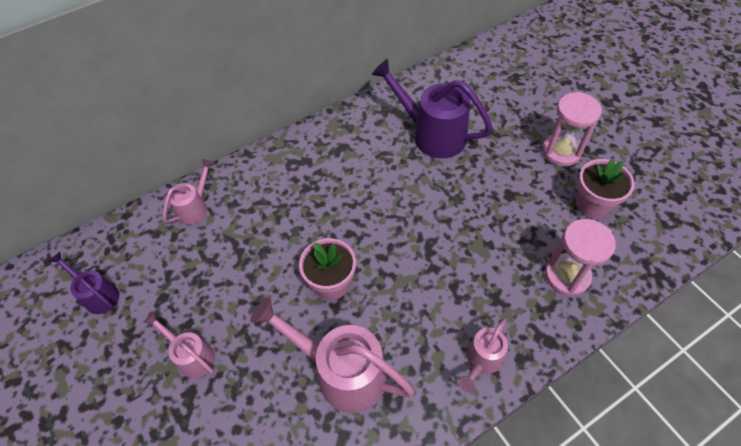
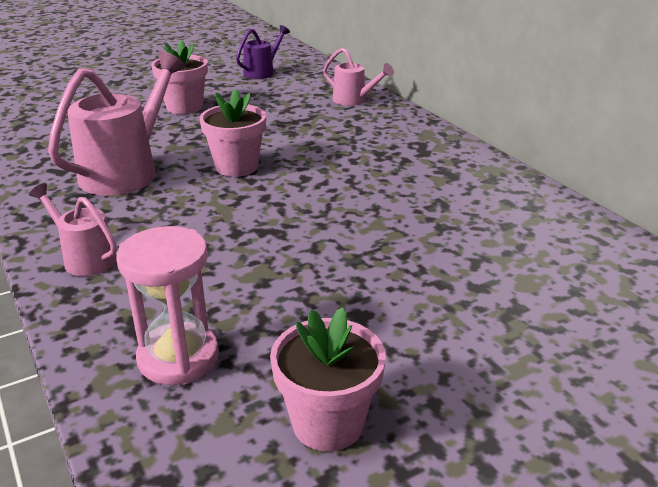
camera: 90 degrees right, 25 degrees down
pink watering can [143,311,215,378] -> pink flower pot [151,40,208,114]
purple watering can [371,59,493,158] -> none
pink hourglass [542,92,602,166] -> none

